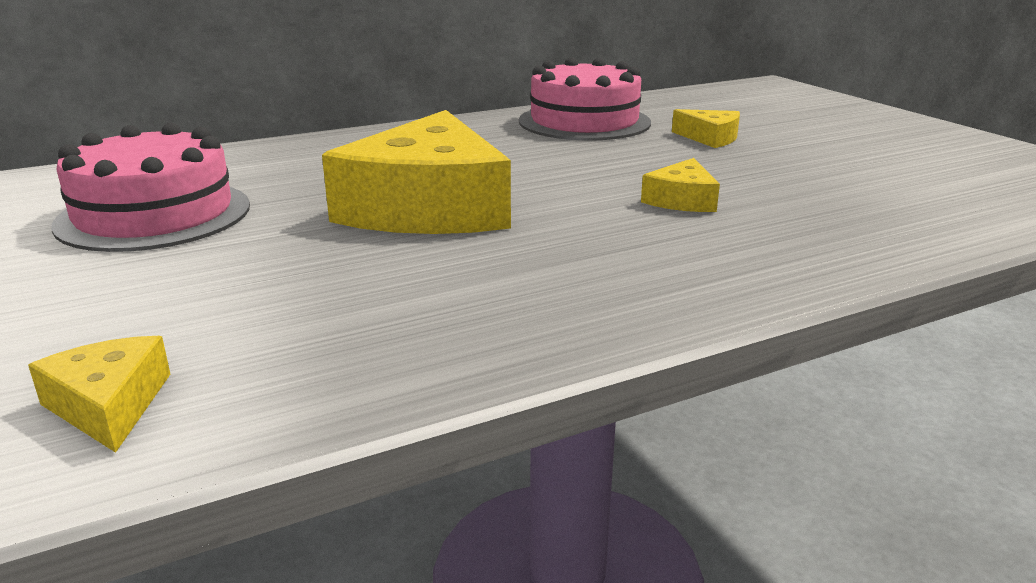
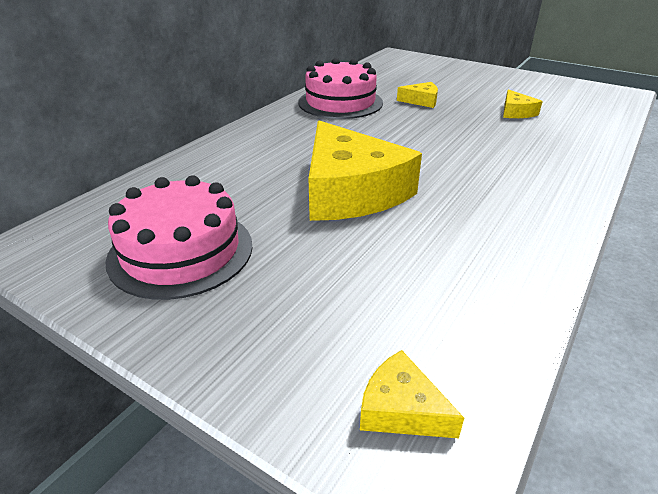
camera: 30 degrees left, 10 degrees up
yellow cheese [641,158,720,212] -> yellow cheese moved to [503,89,543,118]

